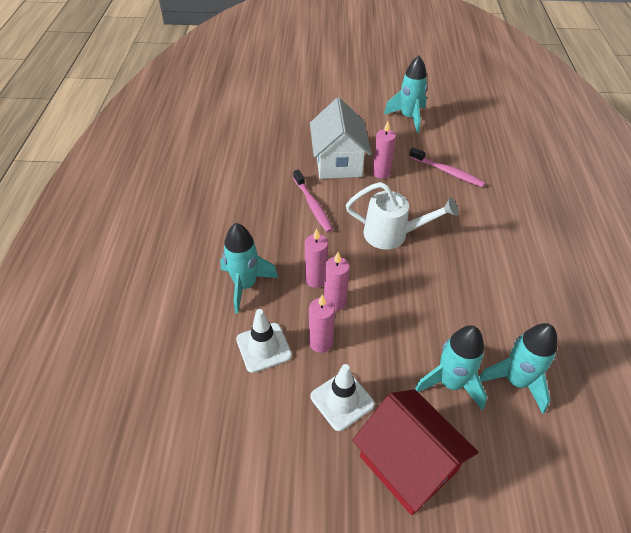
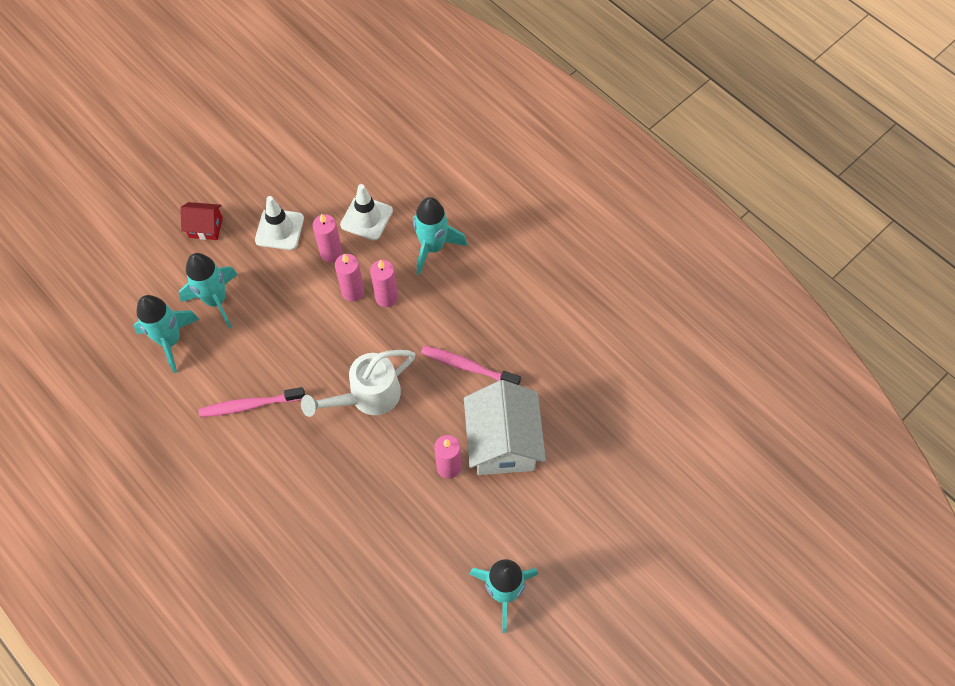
camera: 135 degrees right, 15 degrees up
white house [310,98,372,179] -> white house turned 45 degrees clockwise [464,380,546,475]
red house [352,389,478,515] -> red house [180,202,223,240], size x0.51
pink toothbrush [409,147,485,187] -> pink toothbrush moved to [199,387,305,417]

